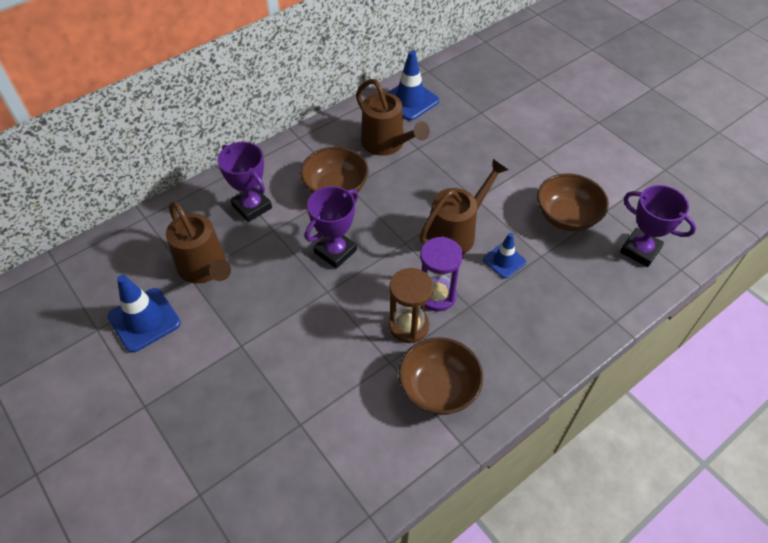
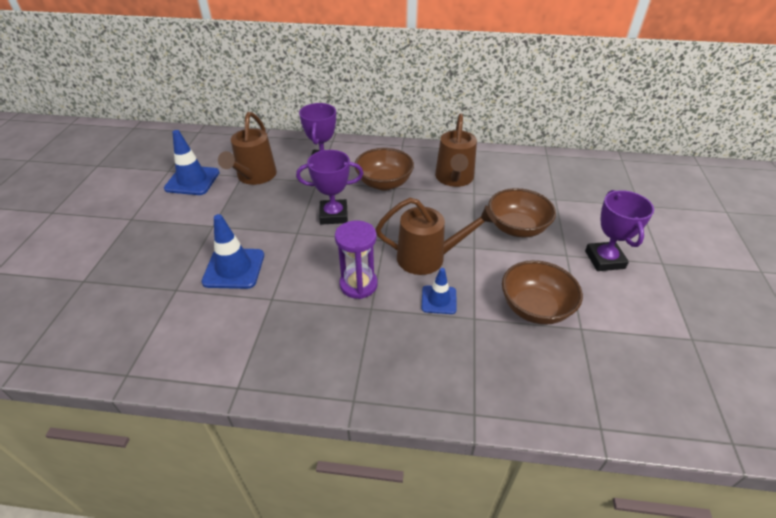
camera: 45 degrees right, 10 degrees down
blue traffic cone [387,50,439,121] -> blue traffic cone moved to [202,214,264,289]
brown hourglass [389,268,433,343] -> none
brown bowl [399,337,483,415] -> brown bowl moved to [488,188,556,237]
purple trophy [620,185,696,267] -> purple trophy moved to [585,190,654,271]

